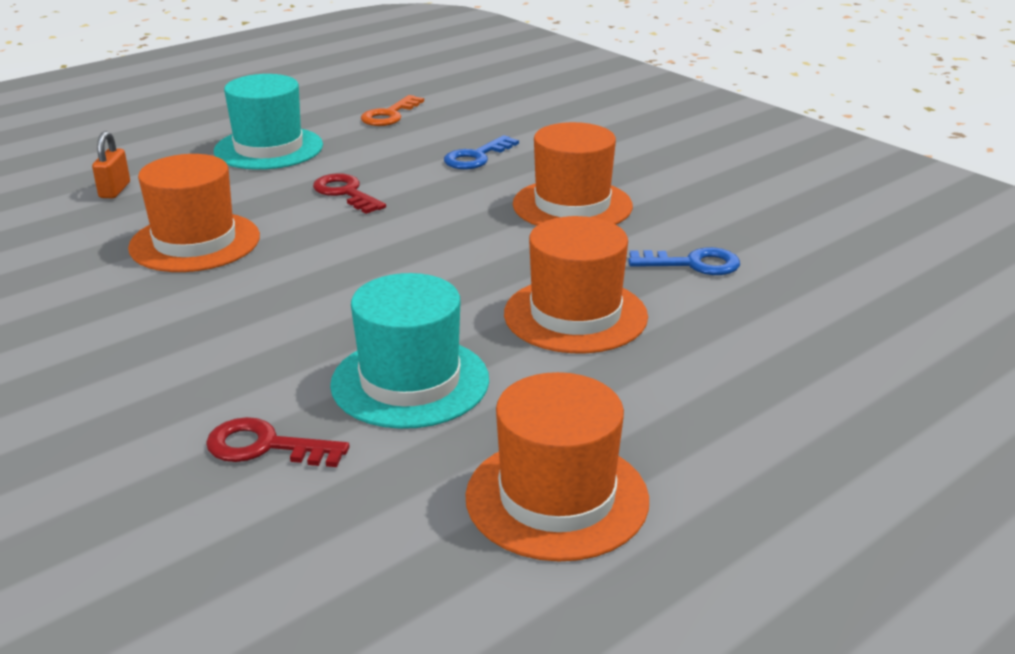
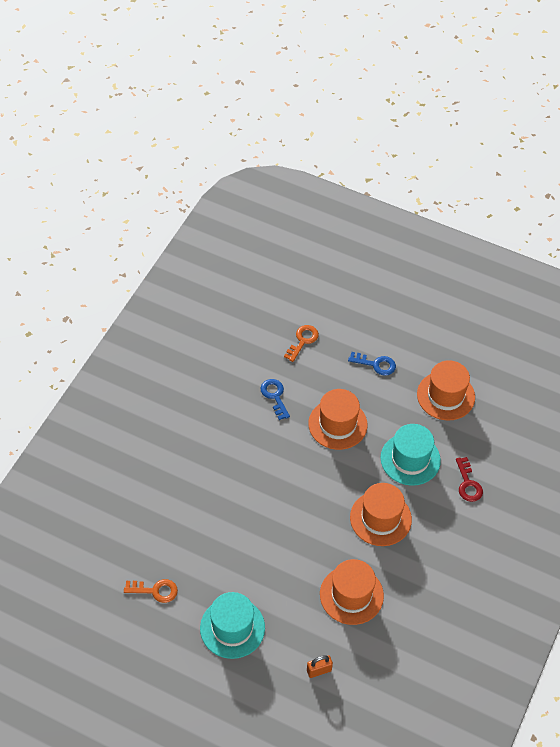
camera: 115 degrees left, 25 degrees up
red key [313,173,386,214] -> none
blue key [444,135,519,170] -> blue key moved to [348,352,396,376]
orange hat [513,122,633,226] -> orange hat moved to [350,483,412,546]
none -> orange key [284,325,319,362]

